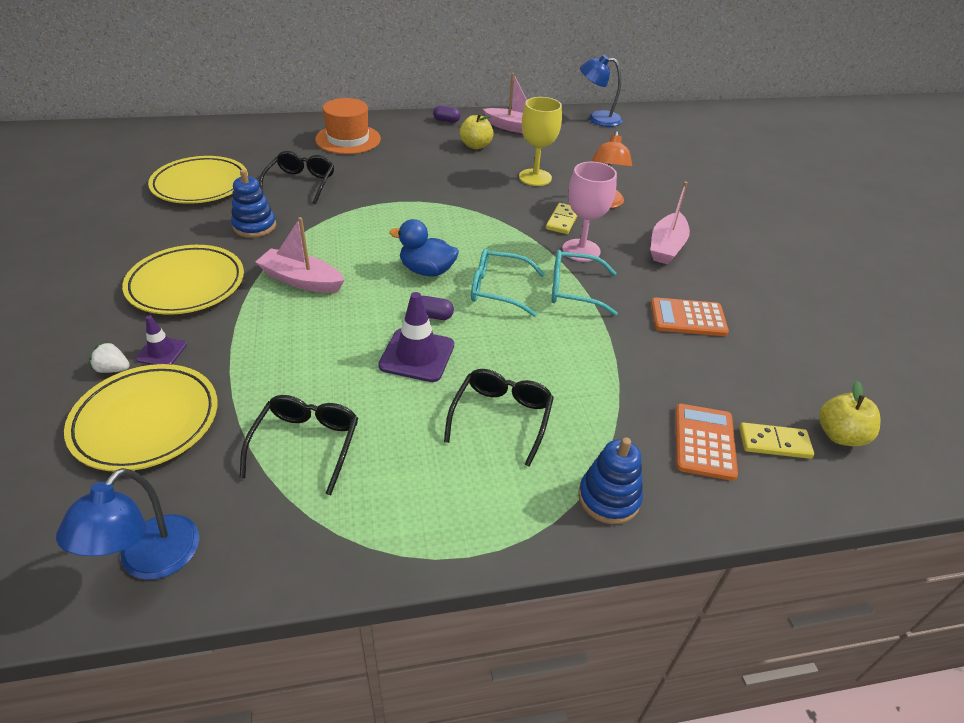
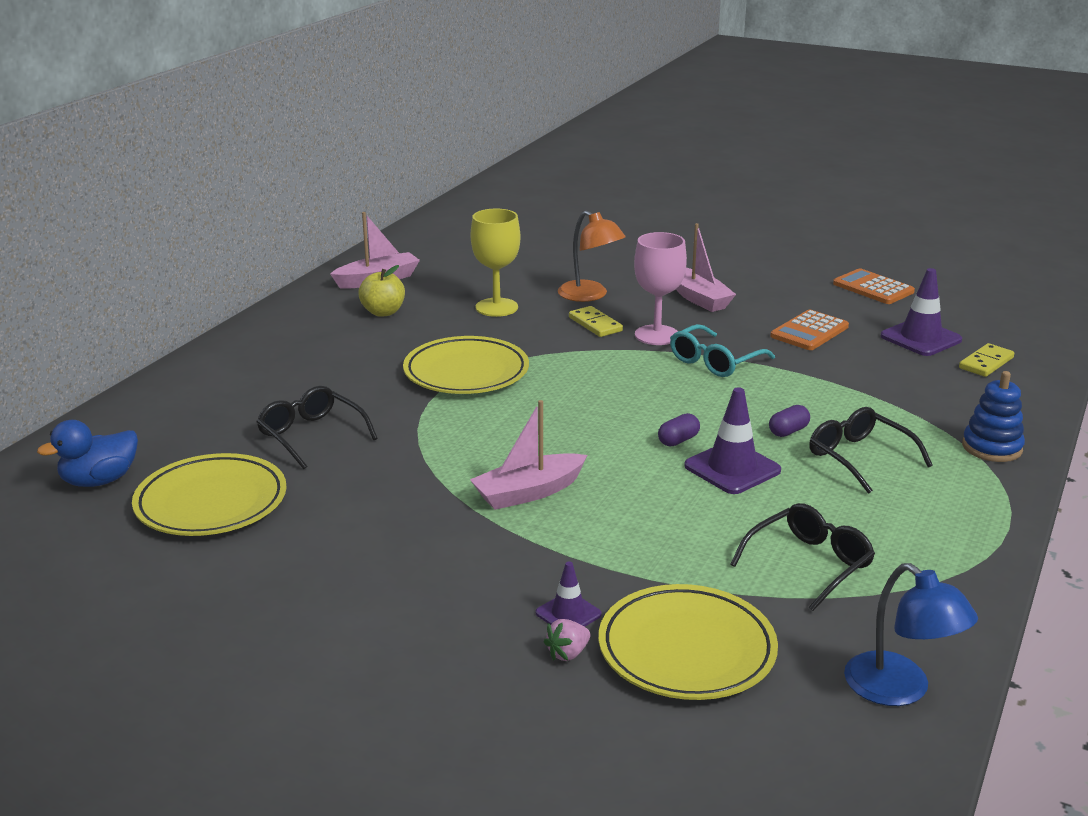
camera: 50 degrees left, 15 degrees down
white strawberry [89,341,130,373] -> pink strawberry [544,619,590,661]
yellow plate [122,245,244,315] -> yellow plate moved to [403,336,529,394]
blue stacking toy [231,169,276,238] -> none
black glasses [240,395,358,495] -> black glasses turned 90 degrees clockwise [730,503,875,611]
orange hat [315,98,381,154] -> none
blue duck [389,219,459,276] -> blue duck moved to [37,420,138,487]
purple capsule [433,106,461,123] -> purple capsule moved to [769,405,810,437]
turquoise glasses [471,248,545,317] -> none
blue lamp [580,55,623,127] -> none
orange calculator [675,404,738,481] -> orange calculator moved to [833,268,915,304]
yellow apple [819,381,881,446] -> none
none -> purple traffic cone [880,268,962,356]

